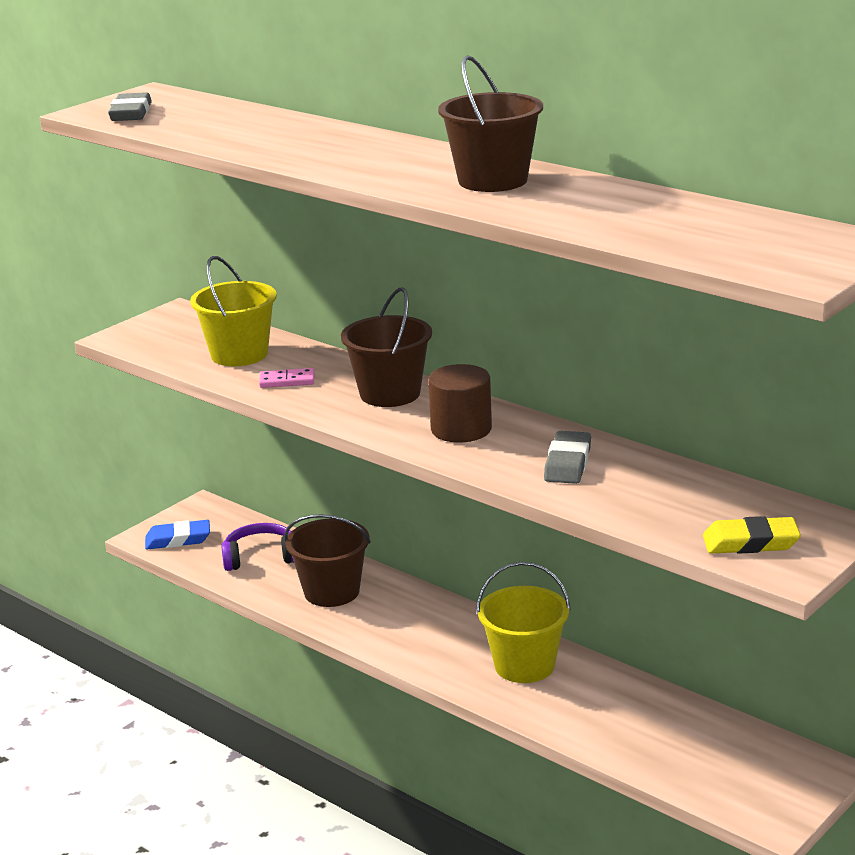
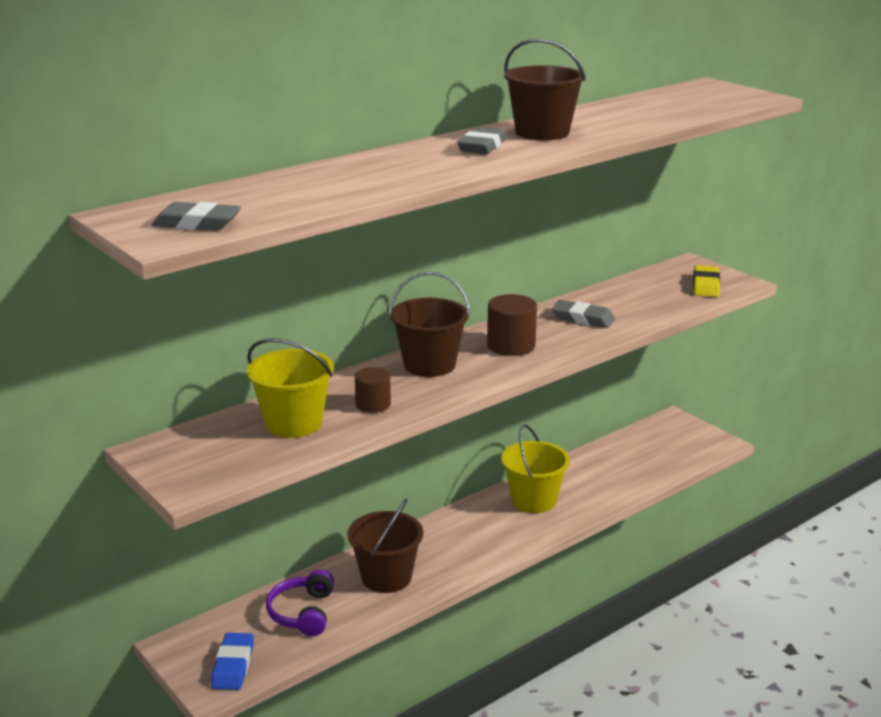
camera: 80 degrees left, 0 degrees up
pink domino [259,368,314,388] -> brown cylinder [355,367,391,413]
none -> grey eraser [458,127,507,154]

